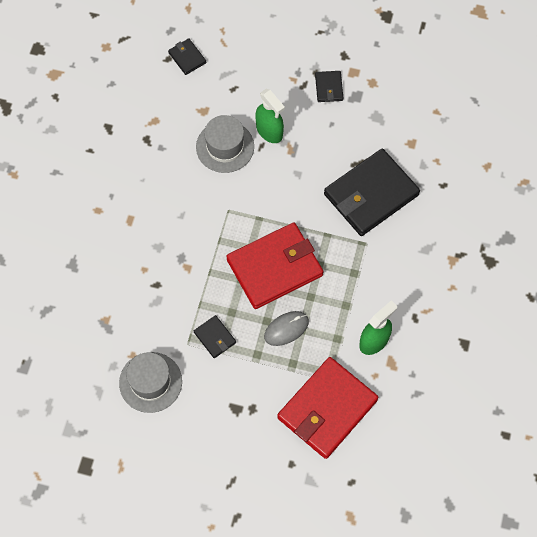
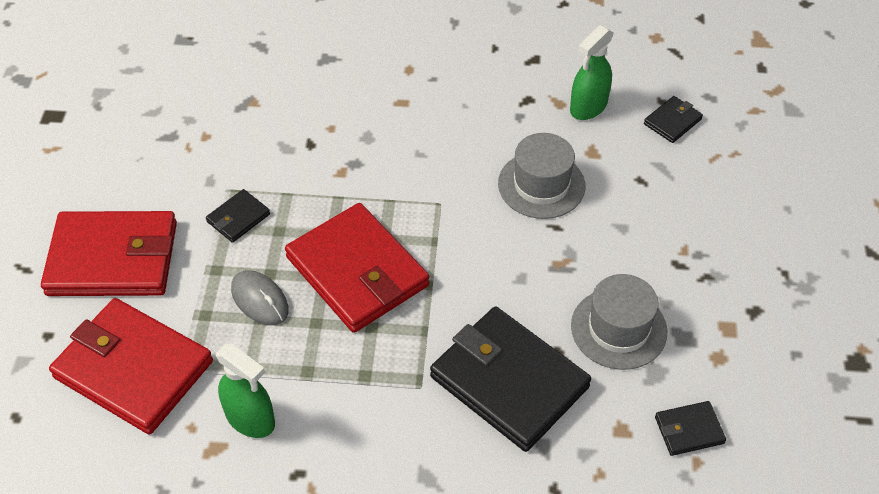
camera: 80 degrees right, 15 degrees down
grey hat [119,352,182,413] -> grey hat moved to [571,274,667,370]
green spray bottle [255,89,285,143] -> green spray bottle moved to [570,25,614,120]
black wallet [315,71,343,102] -> black wallet moved to [655,401,726,456]
none -> red wallet [41,211,177,296]

